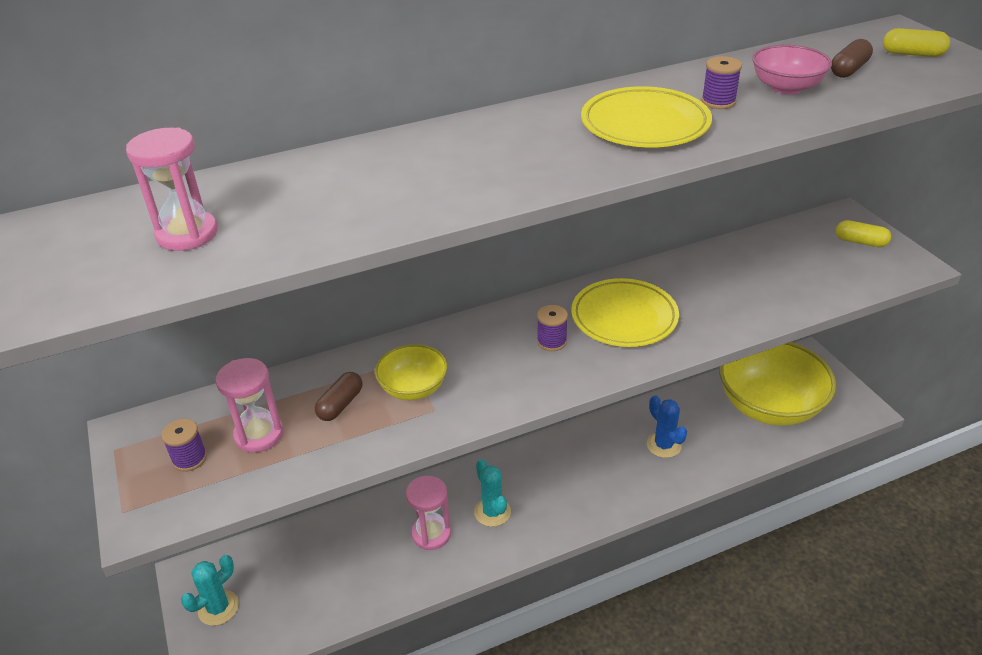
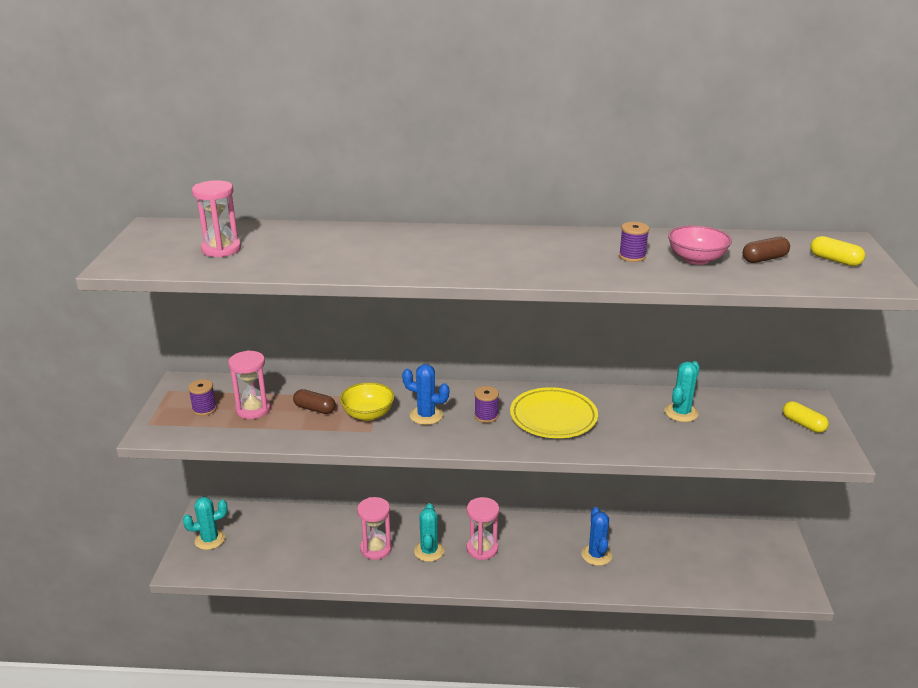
camera: 25 degrees right, 10 degrees down
brown capsule [315,372,363,421] -> brown capsule turned 60 degrees clockwise [293,389,336,414]
yellow plate [581,86,712,147] -> none
yellow bowl [719,342,836,426] -> none
none -> blue cactus [402,364,449,425]
none -> pink hourglass [467,497,499,560]
none -> turquoise cactus [665,361,700,422]

